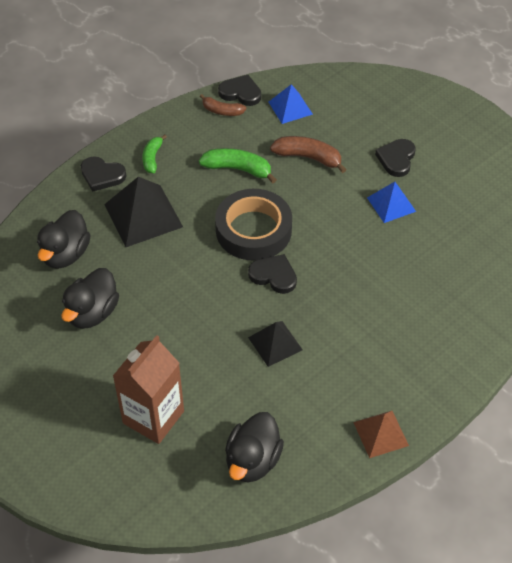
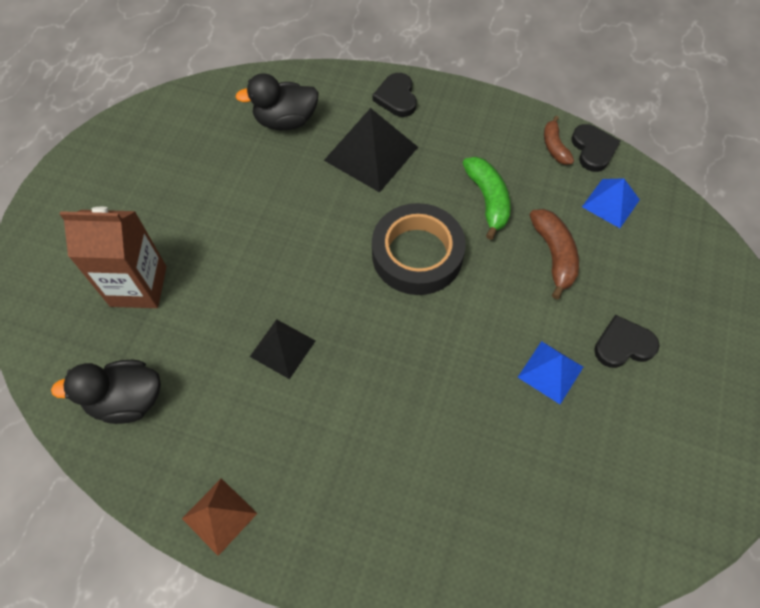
camera: 60 degrees right, 10 degrees up
black duck [61,268,119,329] -> none
green banana [142,135,167,173] -> none
black heart [248,254,297,294] -> none

